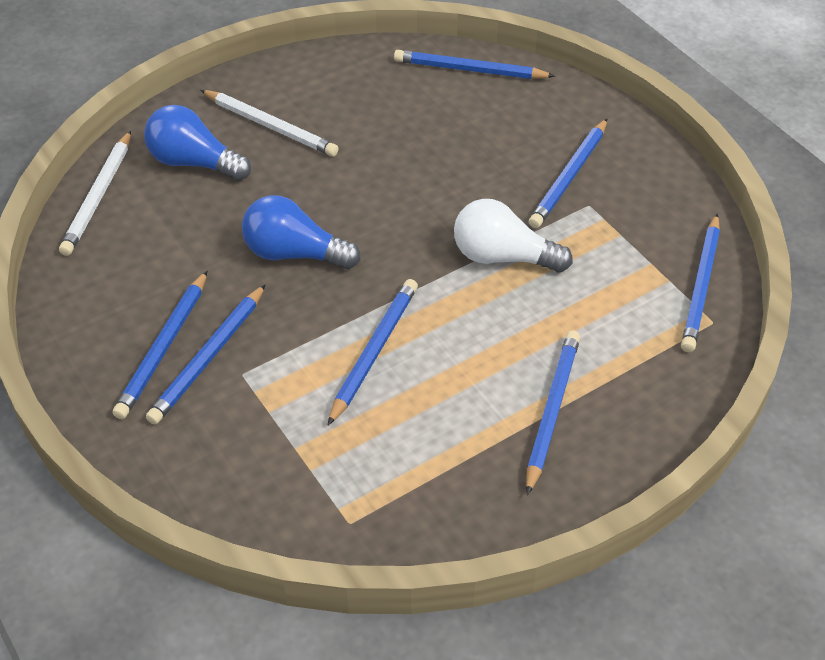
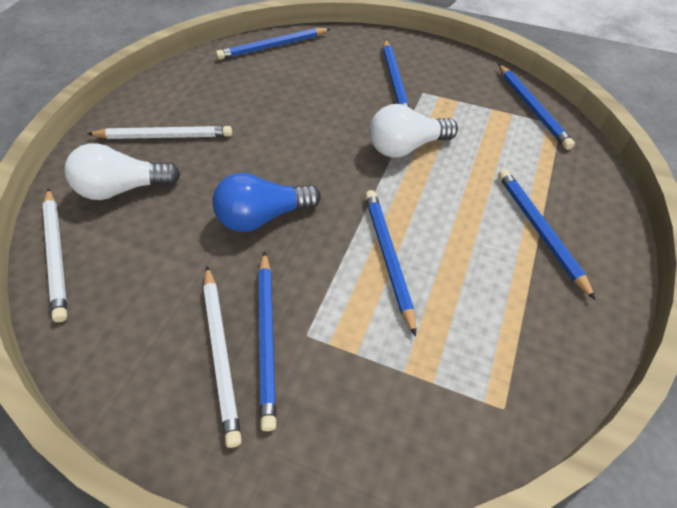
camera: 35 degrees left, 5 degrees up
blue pencil [113,271,207,419] -> white pencil [203,266,242,448]
blue light bulb [144,105,251,181] -> white light bulb [65,143,181,200]

